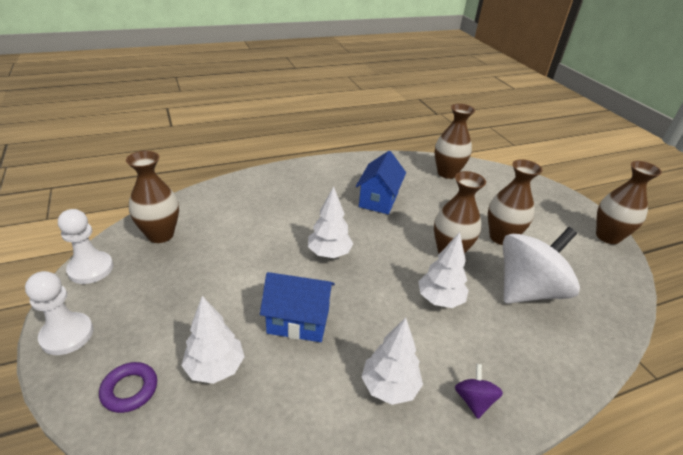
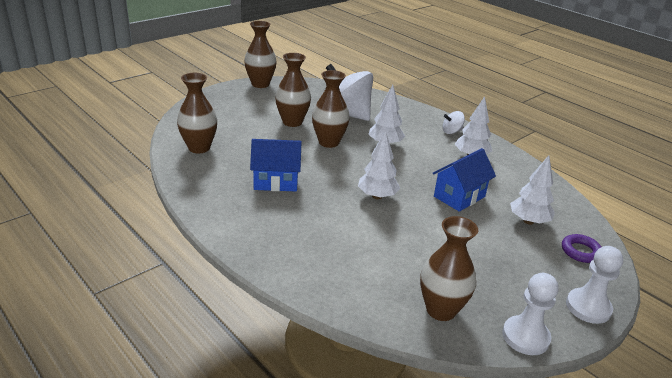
camera: 110 degrees left, 5 degrees down
blue house [260,272,335,342] -> blue house turned 60 degrees clockwise [432,148,496,212]
purple spinning top [455,364,503,419] -> white spinning top [443,111,465,134]

